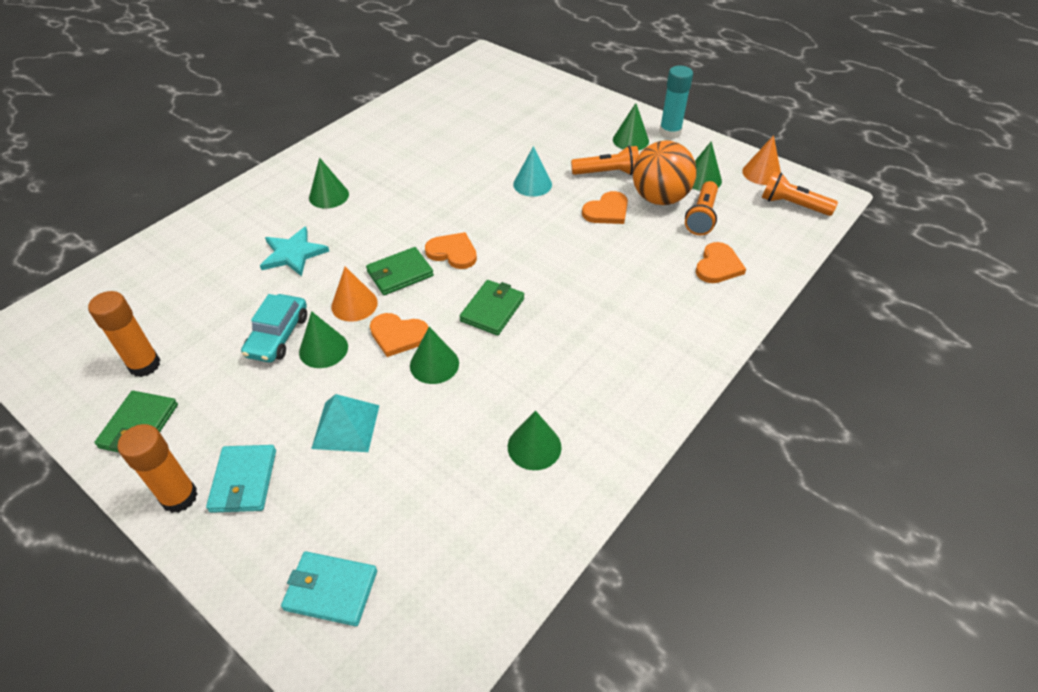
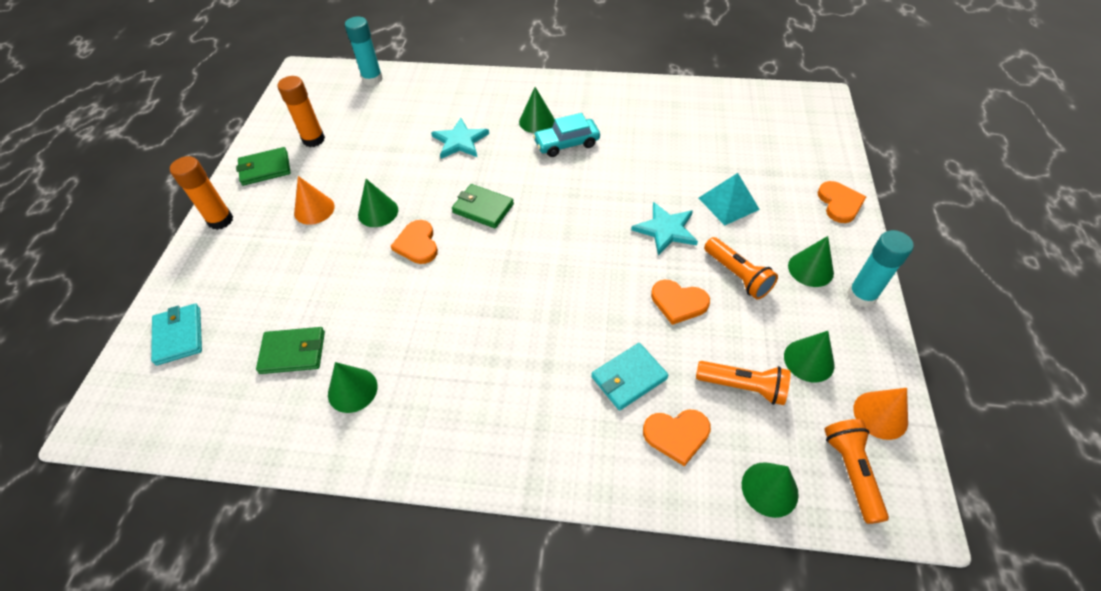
camera: 60 degrees right, 5 degrees up
turquoise wallet [206,445,276,513] -> turquoise wallet moved to [591,343,669,411]
turquoise car [241,294,307,362] -> turquoise car moved to [533,113,600,157]
turquoise pyramid [311,394,380,452] -> turquoise pyramid moved to [699,173,760,226]
orange cone [331,266,378,322] -> orange cone moved to [294,176,335,225]
green cone [410,327,459,384] -> green cone moved to [742,462,799,518]
orange heart [425,232,477,269] -> orange heart moved to [817,181,866,223]
green wallet [460,280,524,336] -> green wallet moved to [256,327,325,374]
turquoise cone [513,146,552,197] -> turquoise star [631,202,698,255]
orange ball [632,141,697,205] -> none
orange flashlight [685,181,718,235] -> orange flashlight turned 150 degrees counterclockwise [696,361,790,405]
none -> turquoise glue stick [345,16,383,86]

